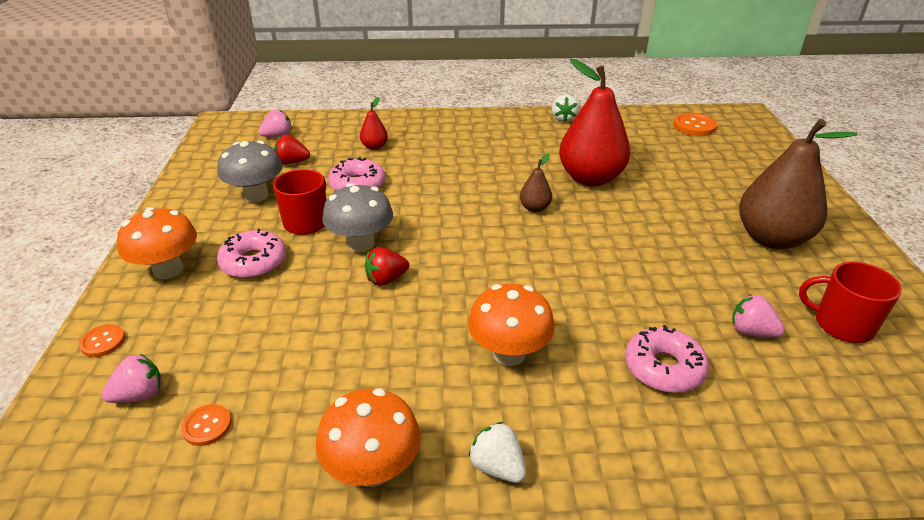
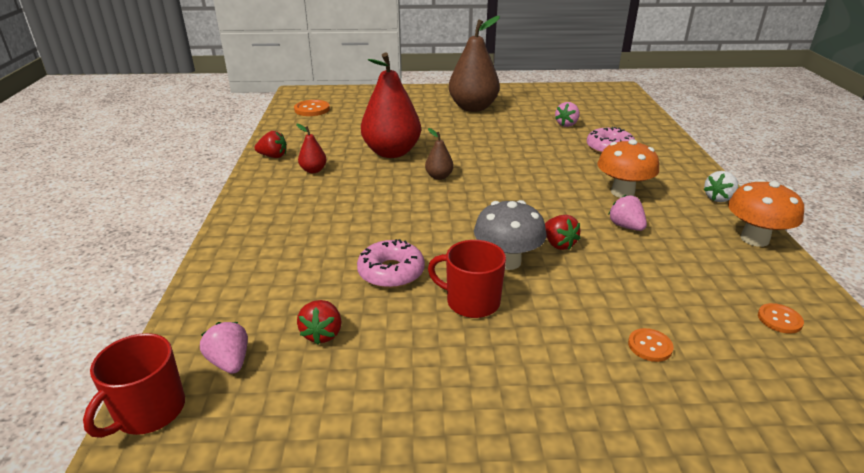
camera: 90 degrees left, 5 degrees down
orange button [79,324,125,357] -> orange button moved to [628,328,674,362]
pink strawberry [102,354,162,403] -> pink strawberry moved to [608,195,647,231]
orange mushroom [117,207,197,279] -> none
grey mushroom [217,141,283,203] -> none
pink donut [217,229,286,279] -> none
red pear [360,97,388,150] -> red pear moved to [296,124,327,173]
white strawberry [552,95,579,122] -> red strawberry [255,131,287,158]
red mug [799,262,902,343] -> red mug moved to [83,333,185,438]

